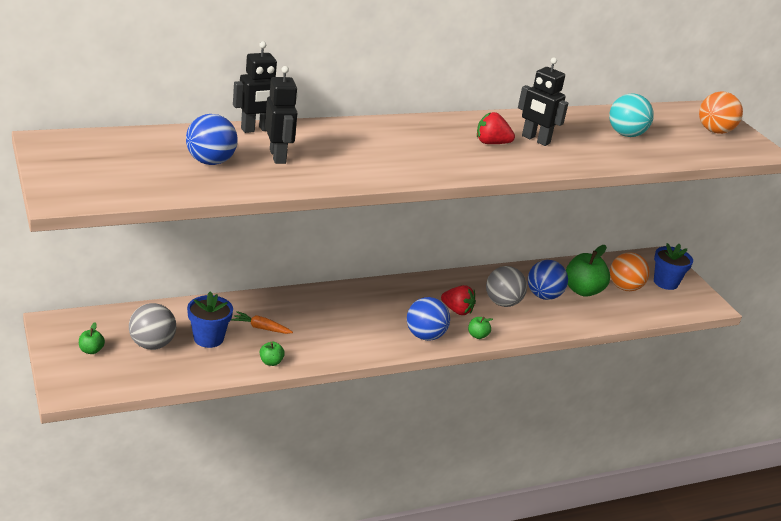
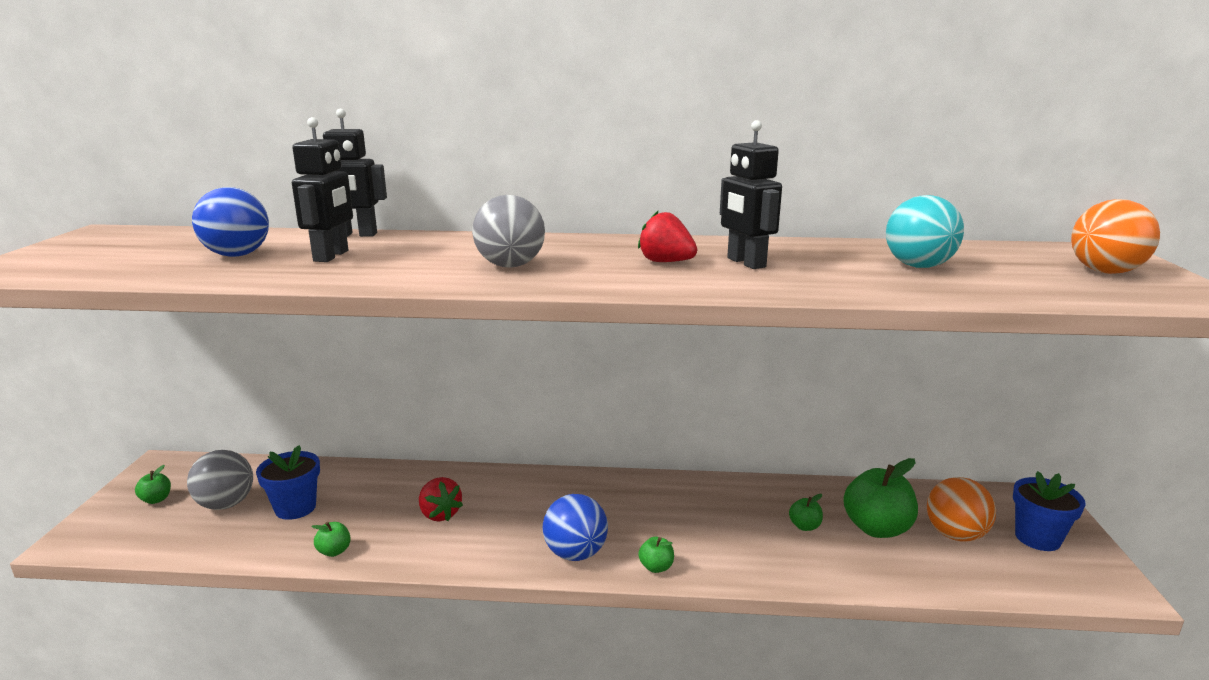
camera: 30 degrees right, 10 degrees down
orange carrot [231,311,293,334] -> none
red strawberry [441,285,476,315] -> red strawberry moved to [419,477,463,521]
grey ball [486,266,527,307] -> grey ball moved to [472,195,545,268]
blue ball [528,260,568,300] -> green apple [789,494,823,531]

